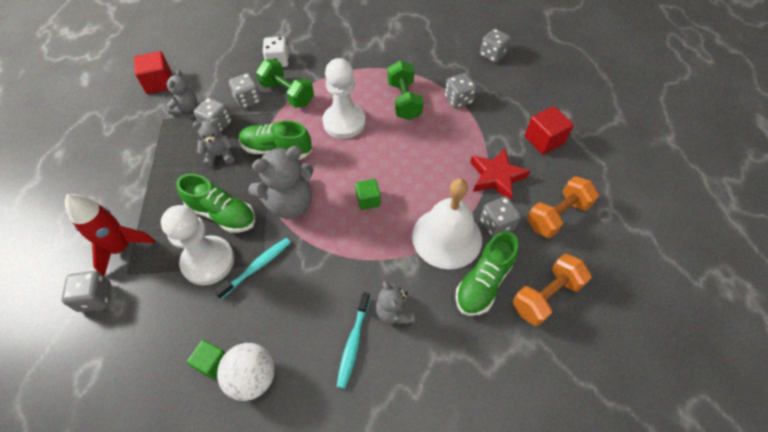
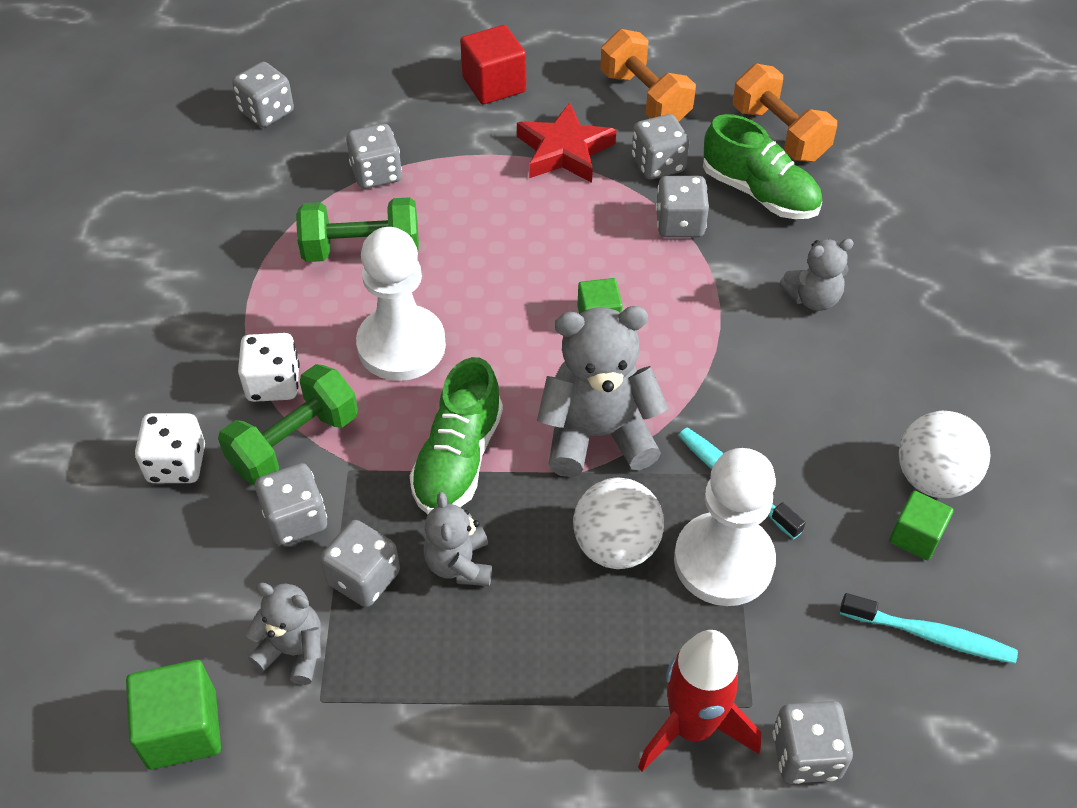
camera: 85 degrees left, 5 degrees down
red cube [134,51,172,94] -> green cube [126,660,221,769]
green shoe [176,174,255,233] -> white ball [573,478,664,569]
grey teddy bear [248,146,313,219] -> grey teddy bear turned 75 degrees counterclockwise [537,306,668,477]
turquoise toothbrush [337,292,370,389] -> turquoise toothbrush moved to [840,593,1018,664]
white bell [412,178,482,269] -> grey dice [656,176,709,238]
none -> white dice [238,333,300,402]

